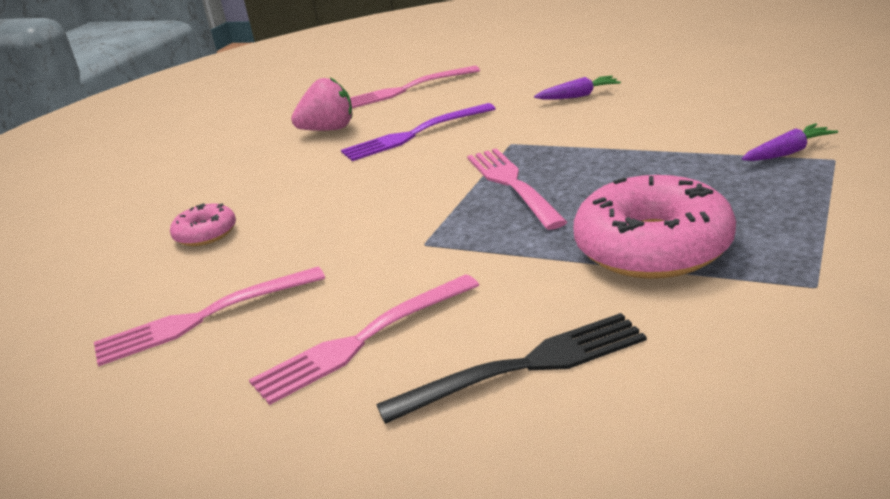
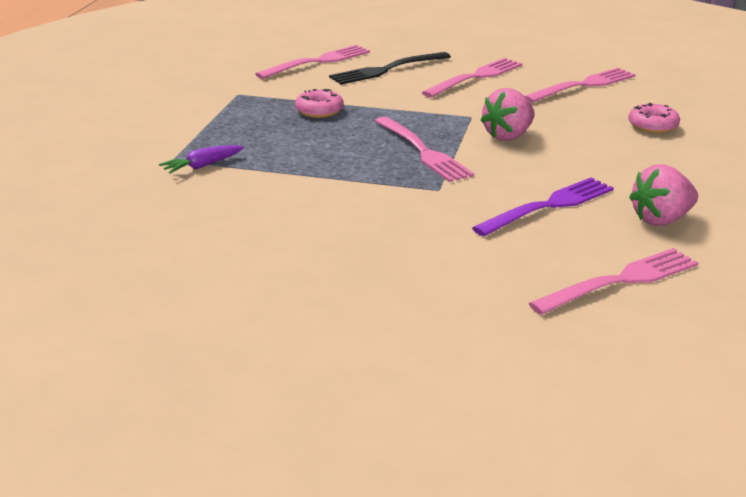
camera: 165 degrees right, 0 degrees up
purple carrot [534,76,621,100] -> none
pink donut [573,175,736,279] -> pink donut [295,89,343,118], size x0.50
none -> pink fork [255,45,370,79]
none -> pink strawberry [480,88,535,141]

